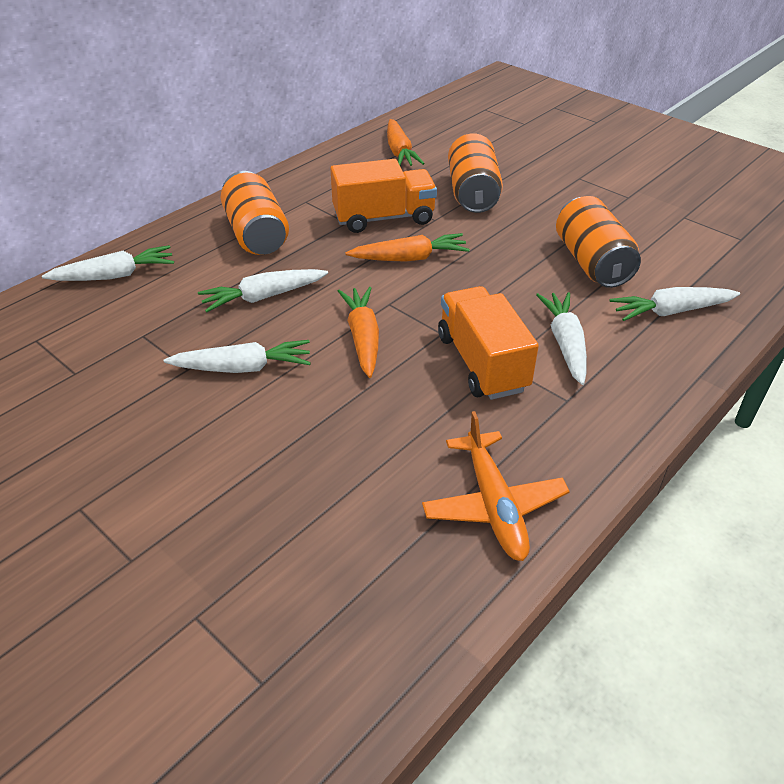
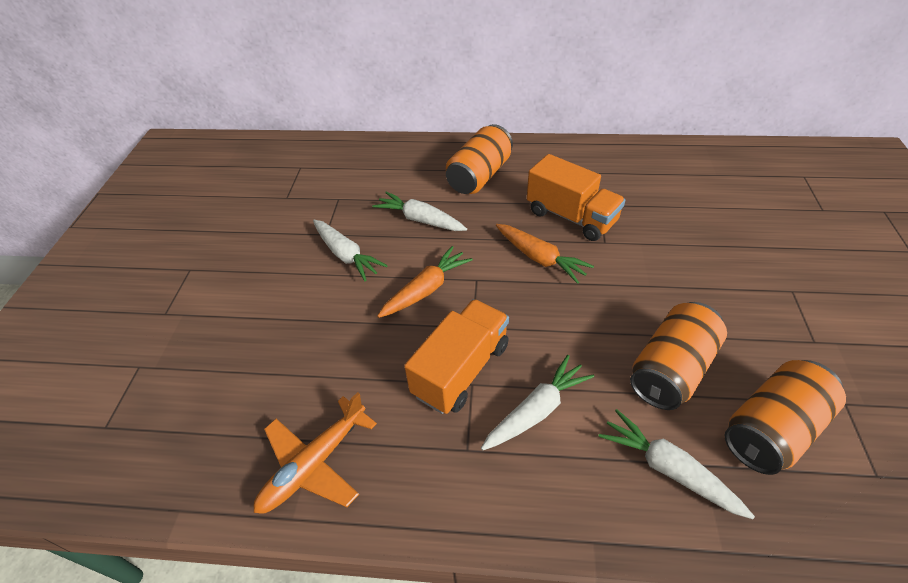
camera: 55 degrees right, 5 degrees up
white carrot [42,245,174,281] -> none
orange carrot [387,119,425,166] -> none
orange can [448,133,503,213] -> orange can moved to [725,360,846,475]

